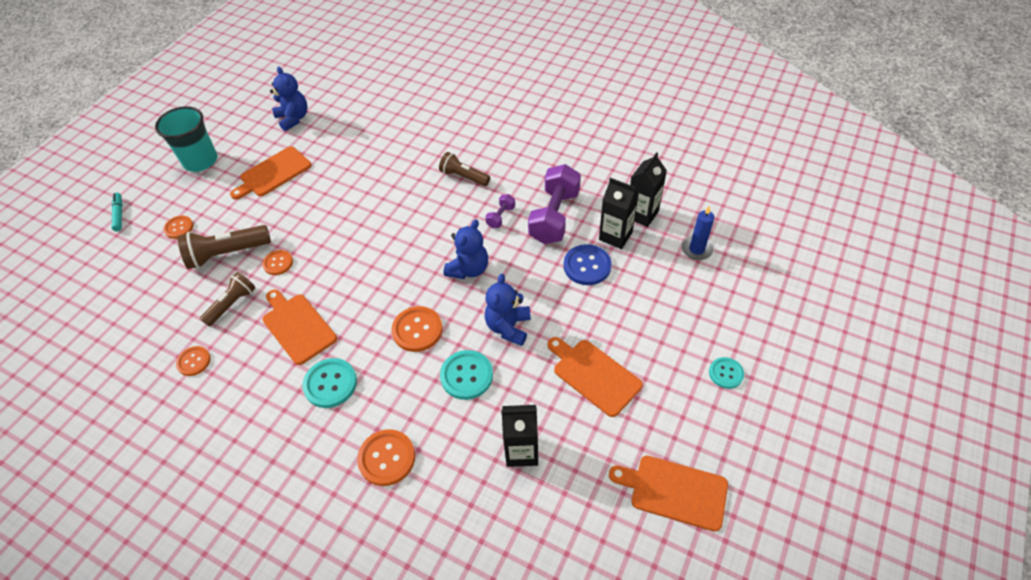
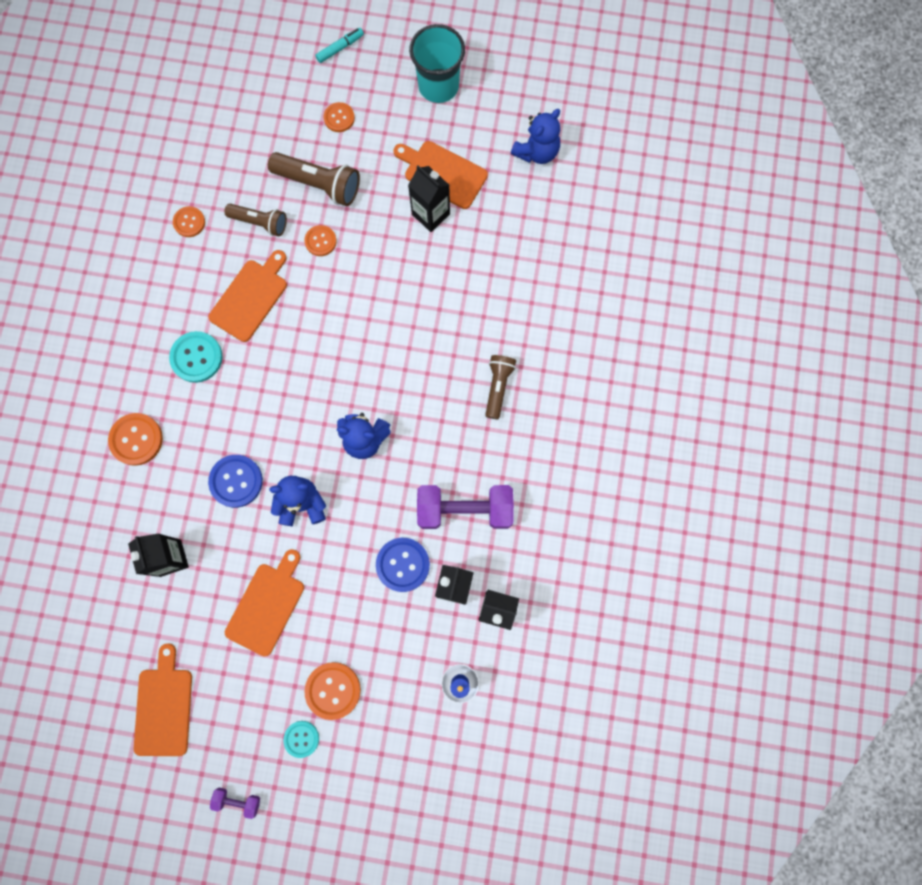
camera: 70 degrees right, 25 degrees up
brown flashlight [177,225,271,269] -> brown flashlight turned 150 degrees clockwise [268,152,360,206]
orange button [391,306,443,352] -> orange button moved to [304,662,361,720]
turquoise button [440,350,493,400] -> blue button [208,455,263,508]
purple dumbbell [485,194,515,228] -> purple dumbbell moved to [210,788,260,819]
none -> black carton [408,165,450,232]

